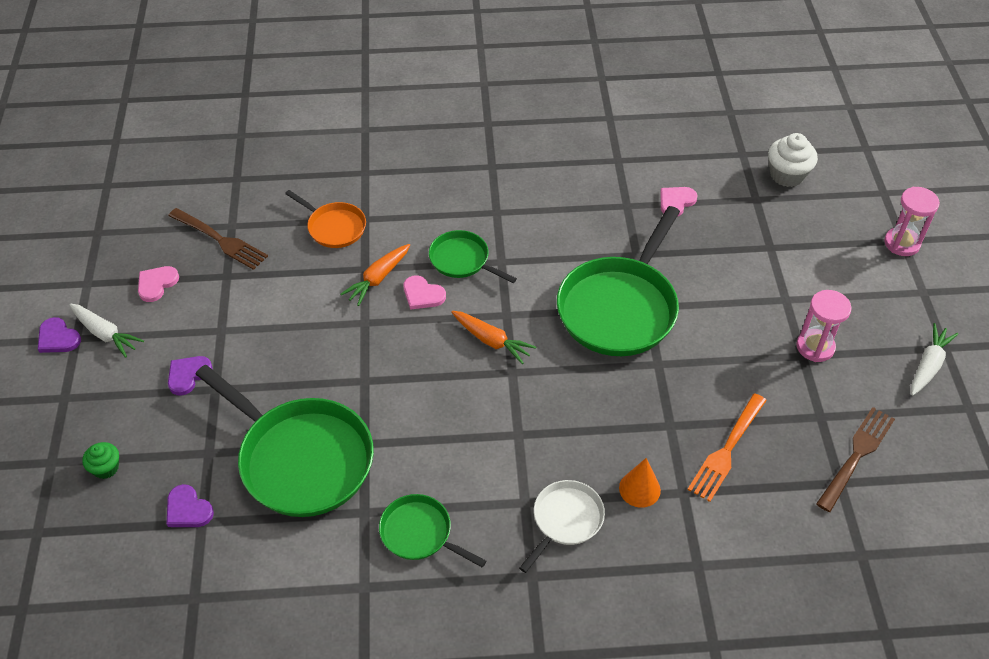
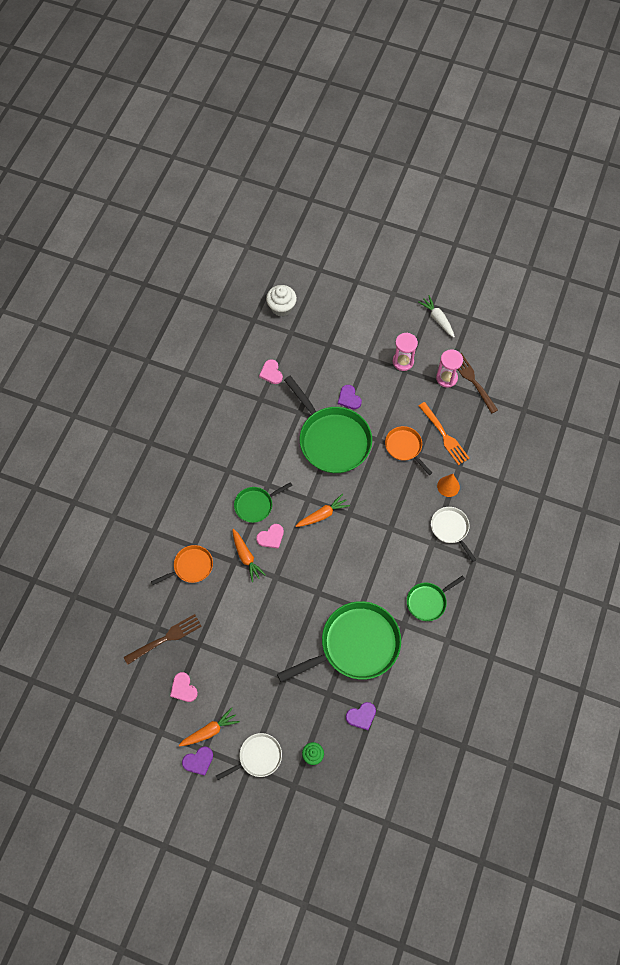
camera: 65 degrees left, 15 degrees up
white carrot [70,304,144,358] -> orange carrot [179,708,240,746]
purple heart [168,356,213,396] -> purple heart moved to [338,385,362,409]
pink hourglass [884,187,940,256] -> pink hourglass moved to [436,349,463,388]
none -> white pan [216,733,282,780]
none -> orange pan [385,426,432,475]

